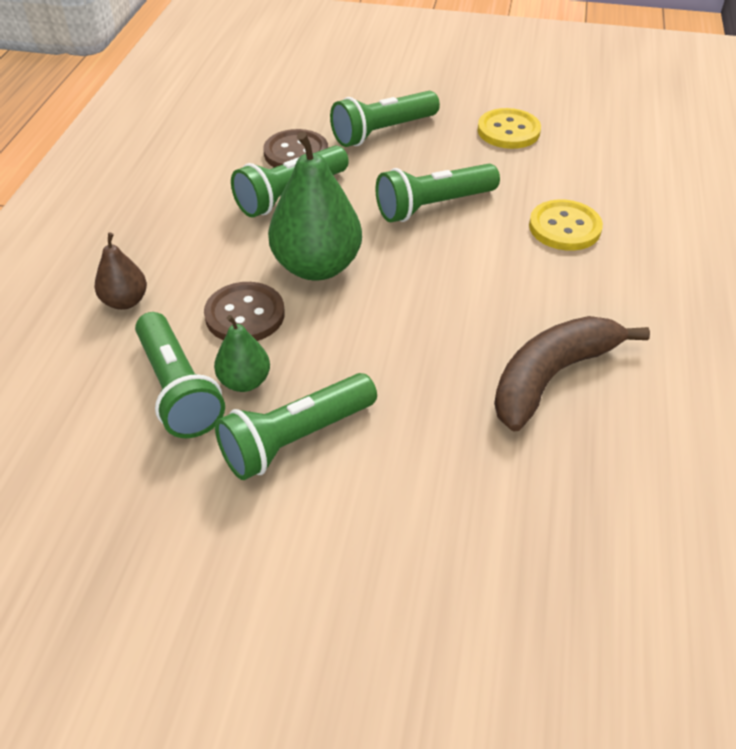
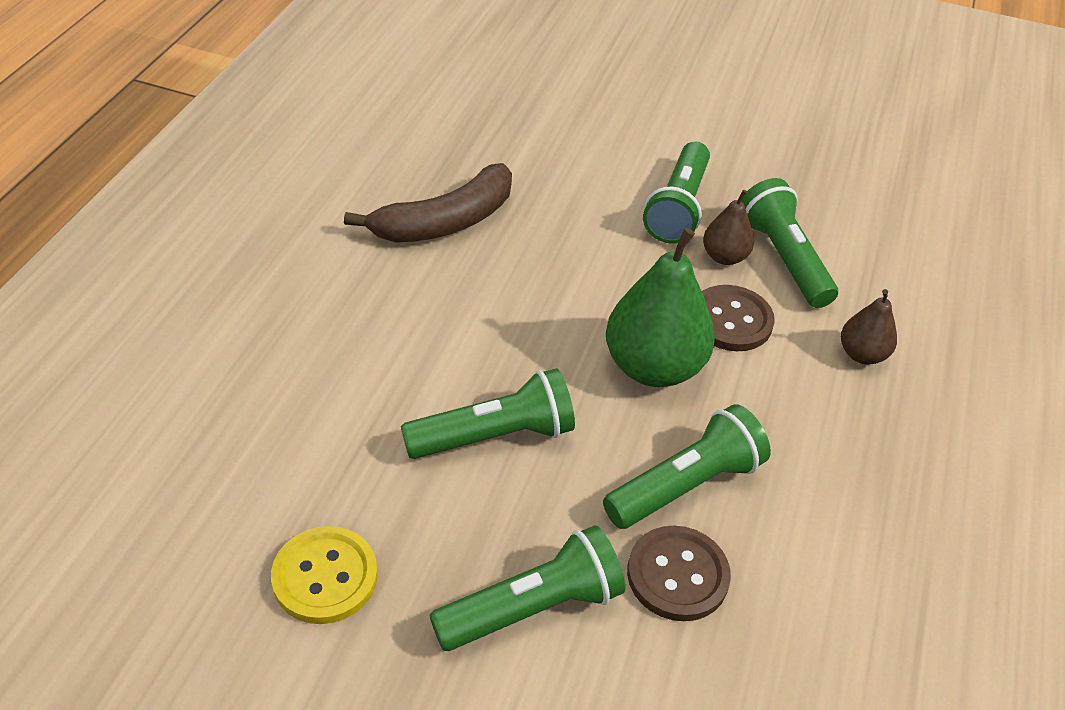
camera: 175 degrees left, 0 degrees up
green pear [214,315,270,392] -> brown pear [703,190,754,265]
green flashlight [215,373,377,480] -> green flashlight turned 135 degrees clockwise [643,142,710,244]
yellow button [529,199,603,251] -> none

